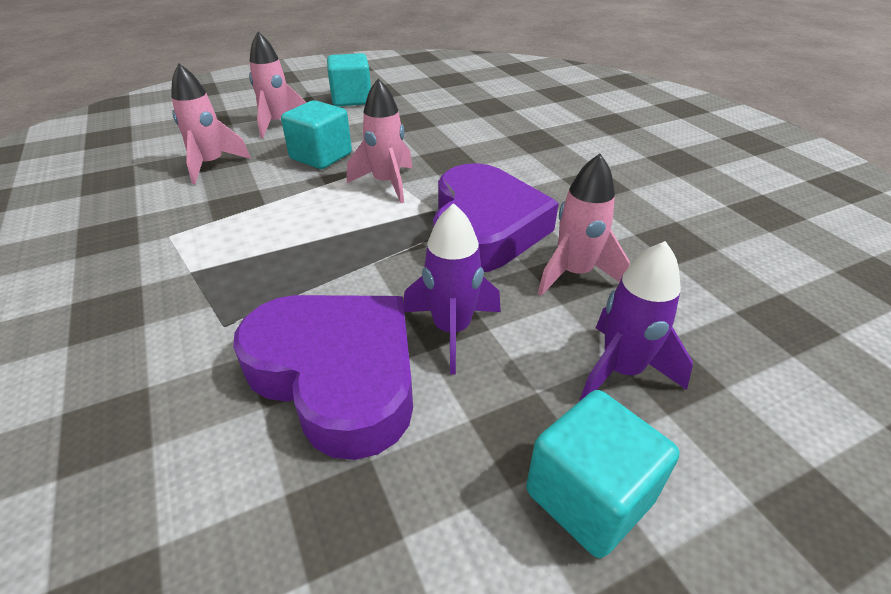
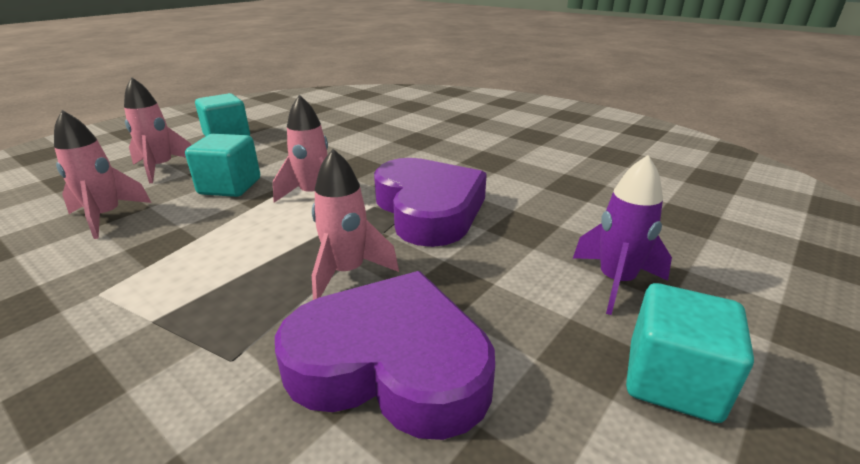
camera: 25 degrees left, 10 degrees down
purple rocket [403,203,501,374] -> none
pink rocket [538,154,630,296] -> pink rocket moved to [312,149,399,300]

